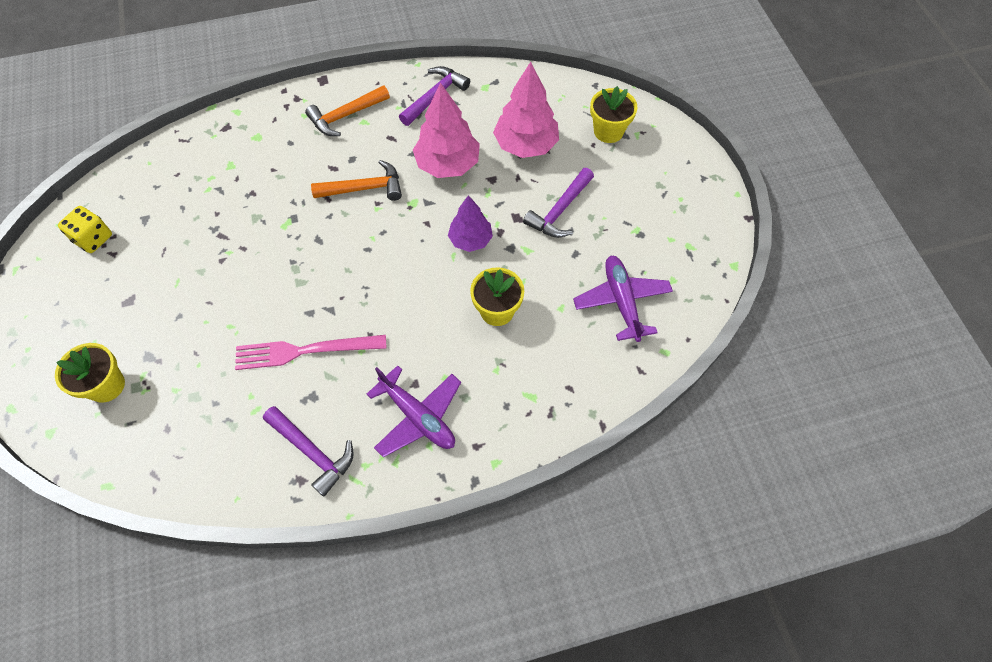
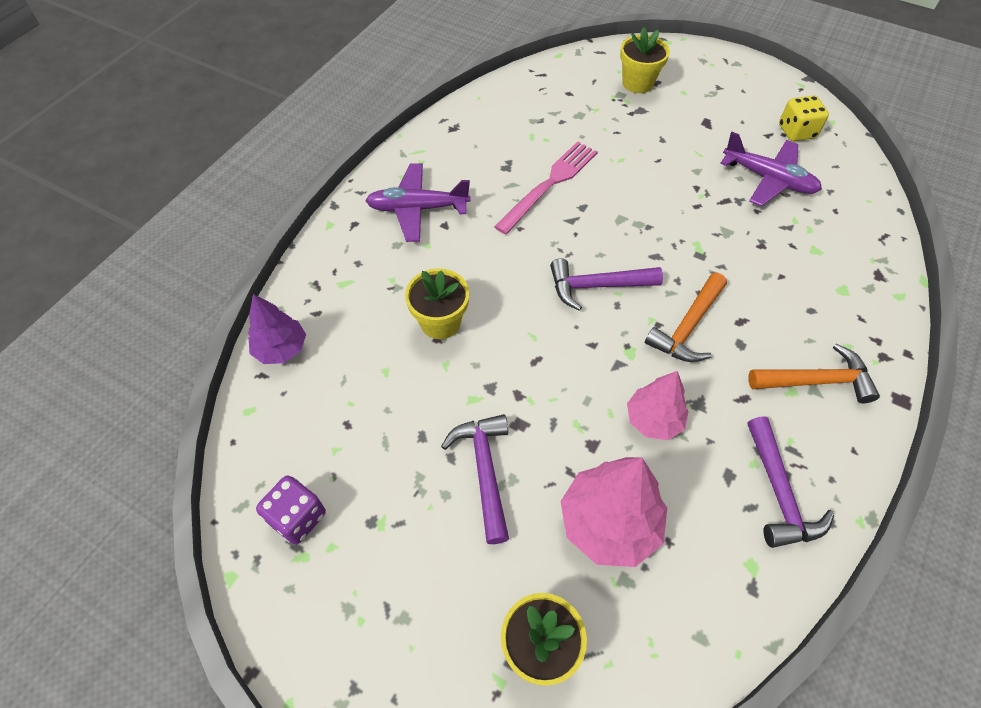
camera: 135 degrees right, 5 degrees down
purple hammer [263,406,354,497] -> purple hammer moved to [550,258,663,311]
orange hammer [305,85,390,136] -> orange hammer turned 75 degrees clockwise [748,344,880,403]
pink tree [413,82,480,178] -> pink tree [627,371,688,440], size x0.64
purple tree [448,195,493,252] -> purple tree moved to [248,294,306,364]
purple plane [573,256,673,342] -> purple plane moved to [720,132,822,207]
none -> purple dice [256,475,326,545]

